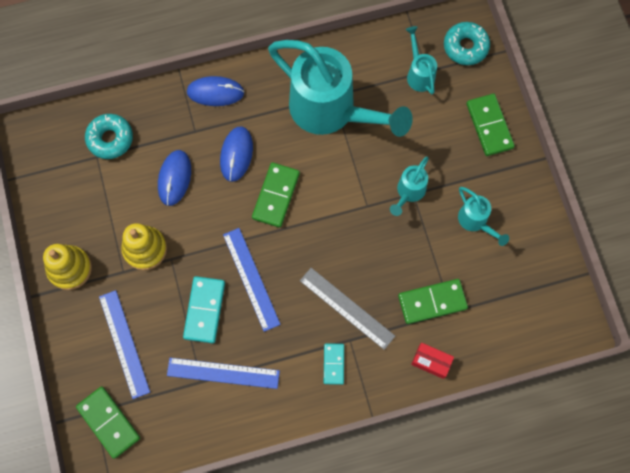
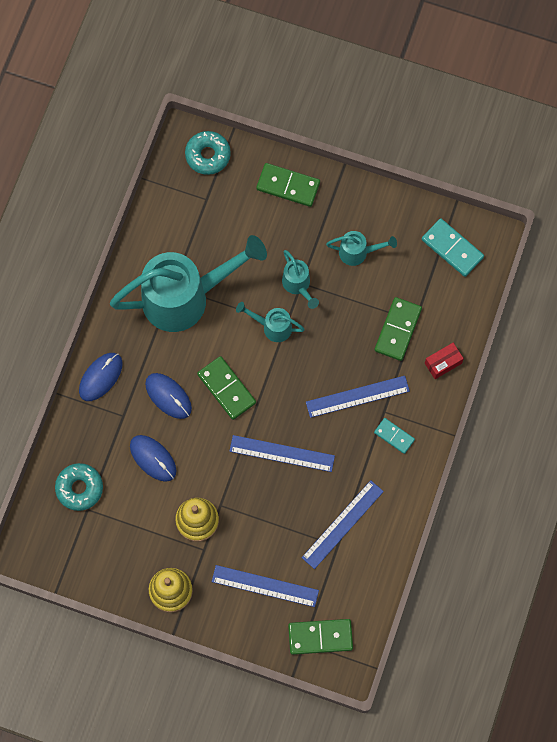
camera: 55 degrees left, 0 degrees up
turquoise domino [183,276,225,343] -> turquoise domino moved to [422,218,484,277]
grey ruler [300,268,395,350] -> blue ruler [306,376,410,418]
turquoise watering can [406,26,437,94] -> turquoise watering can moved to [236,302,305,342]

